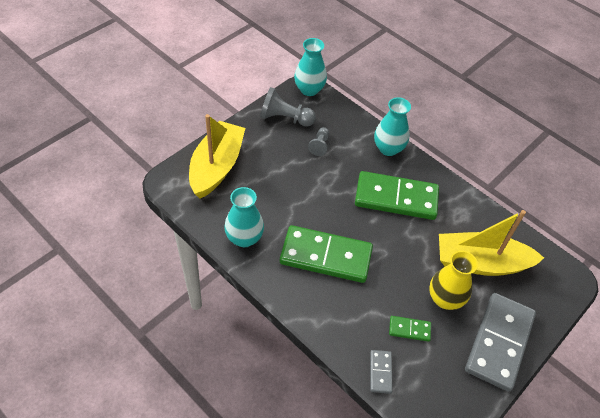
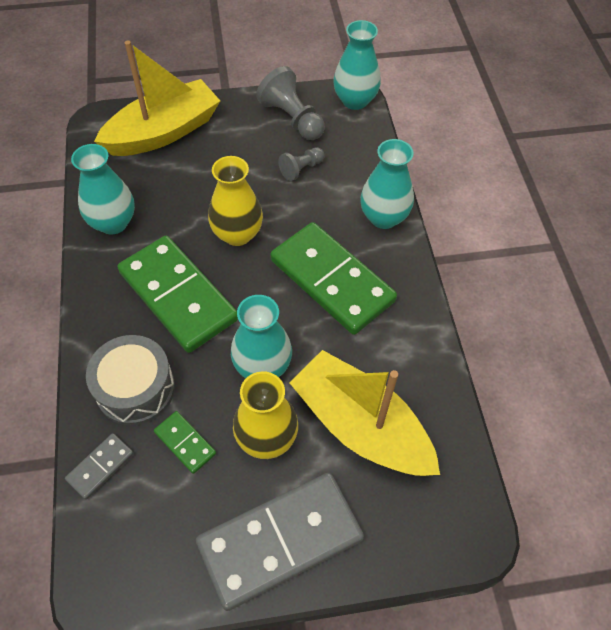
camera: 40 degrees right, 5 degrees up
none -> grey drum [86,335,175,425]
none -> yellow vase [208,156,263,246]
none -> turquoise vase [231,295,292,379]

